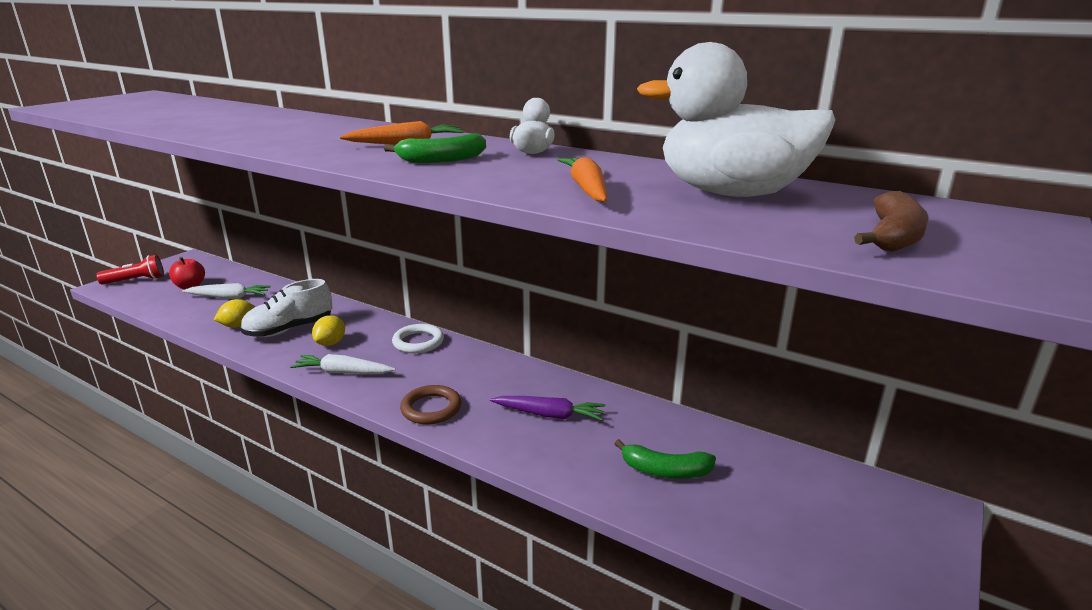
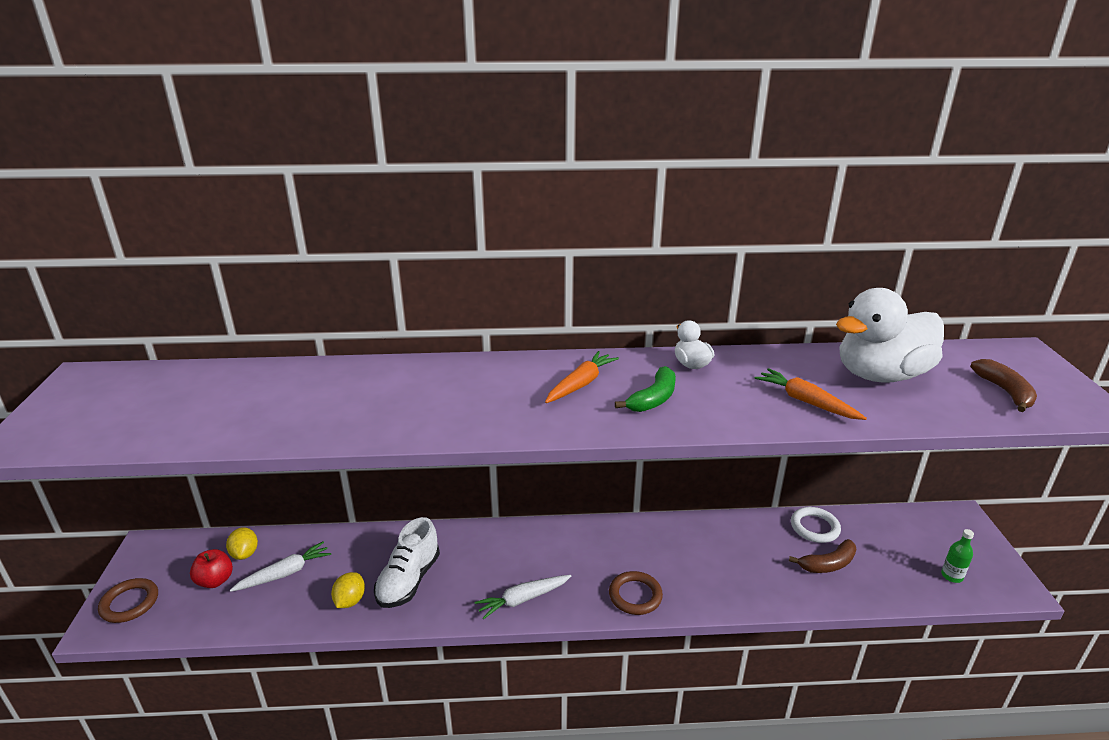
camera: 35 degrees left, 5 degrees up
red flashlight [96,255,164,285] -> brown ring [98,578,158,623]
yellow lemon [312,315,345,346] -> yellow lemon moved to [226,527,258,560]
white ring [392,324,444,353] -> white ring moved to [791,507,841,543]
purple carrot [490,396,605,421] -> none
green banana [614,439,716,479] -> brown banana [789,539,856,573]
none -> green bottle [941,529,974,583]

